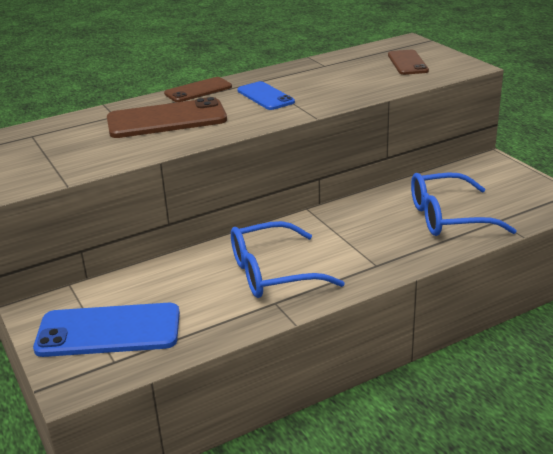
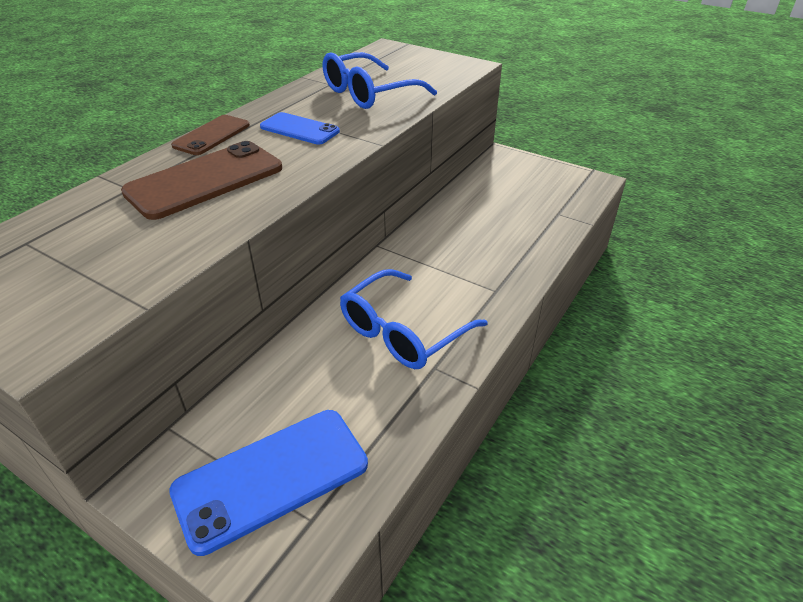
camera: 30 degrees left, 10 degrees up
brown phone [388,50,429,75] -> none
blue glasses [411,172,517,236] -> blue glasses moved to [323,52,437,109]

